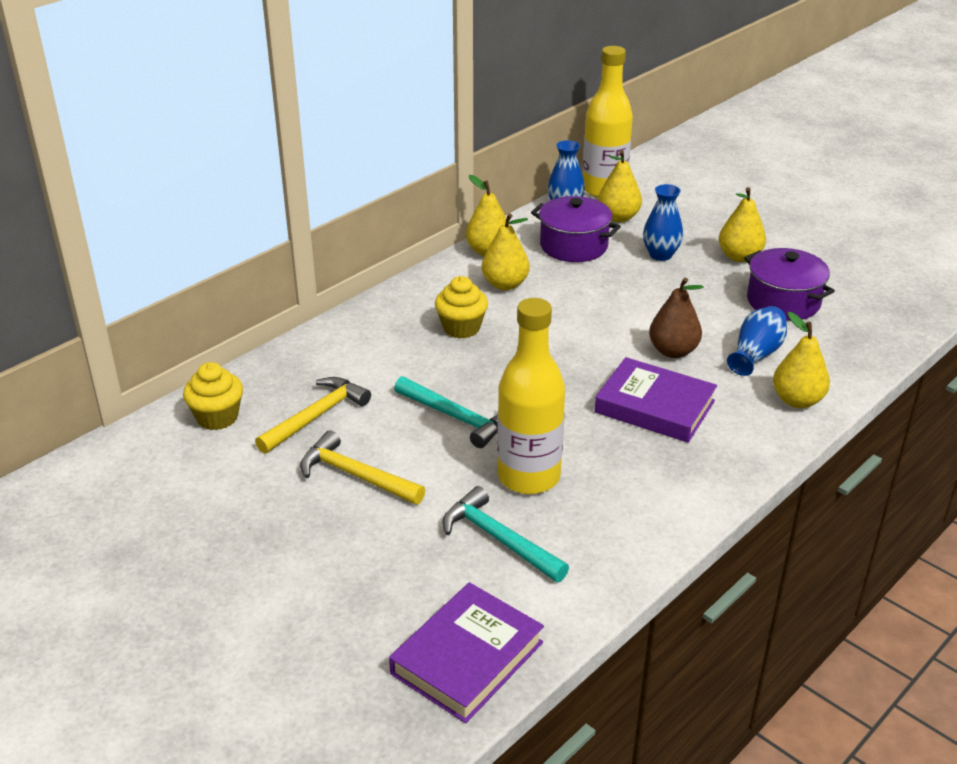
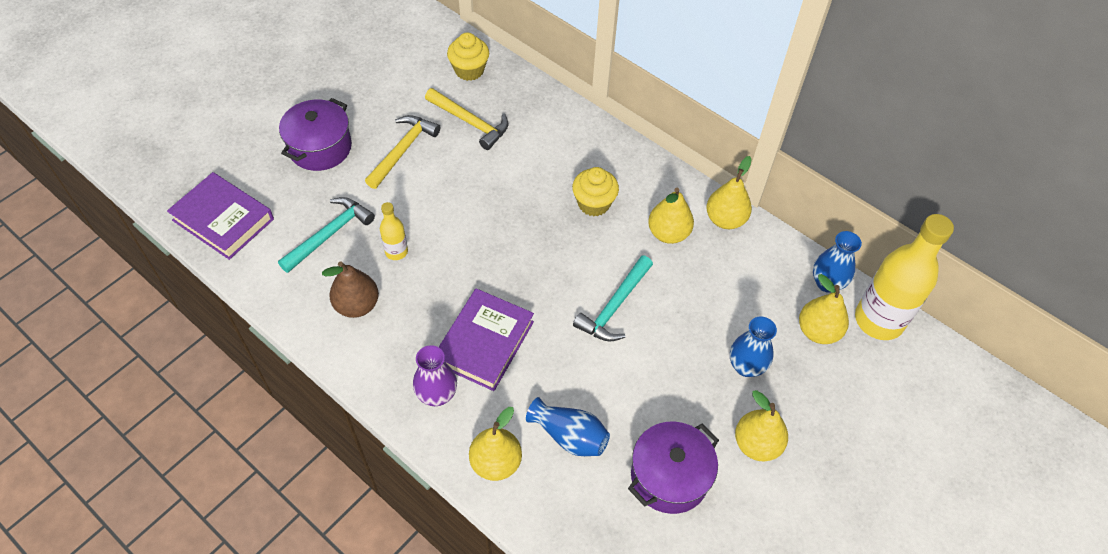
camera: 85 degrees right, 20 degrees up
turquoise hammer [394,376,498,448] -> turquoise hammer moved to [573,255,653,342]
yellow bottle [497,298,565,494] -> yellow bottle [380,202,408,260], size x0.47
purple pot [531,196,621,262] -> purple pot moved to [279,98,352,171]
brown pear [649,277,704,358] -> brown pear moved to [322,261,379,318]
none -> purple vase [413,345,457,406]

